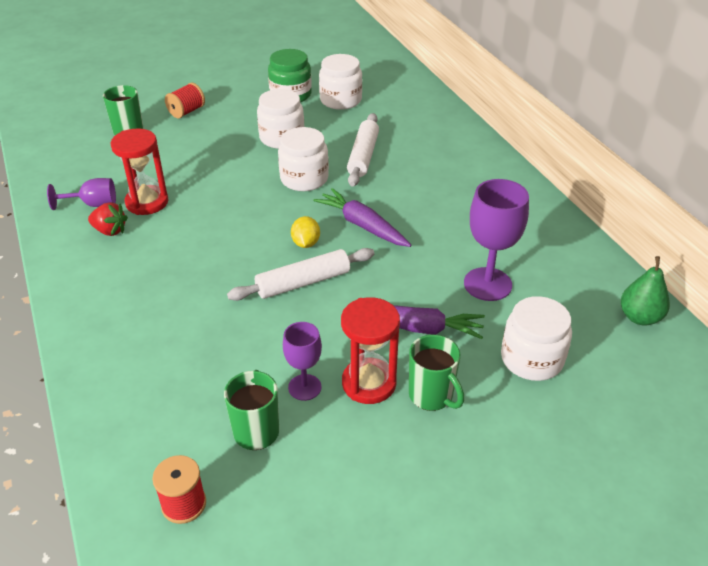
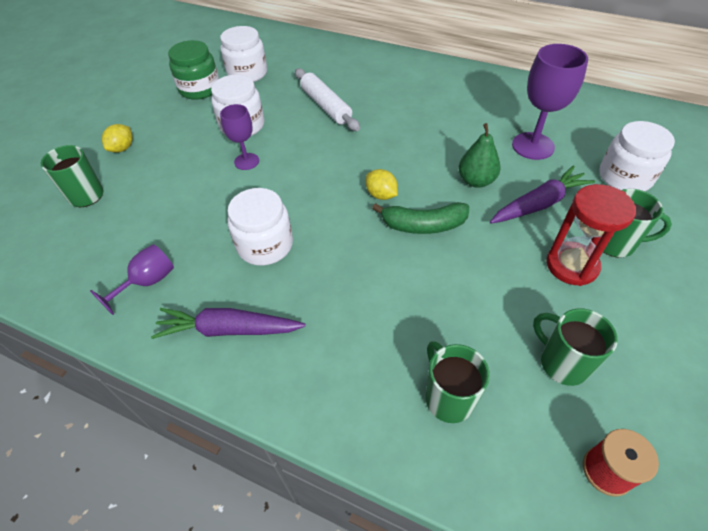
camera: 40 degrees left, 10 degrees up
red strawberry [88,202,128,236] -> none
red hourglass [110,128,168,215] -> none
red spool [165,83,205,118] -> yellow lemon [102,124,133,153]
white rolling pin [227,248,374,301] -> green banana [372,202,469,234]
white jar [278,127,329,191] -> white jar moved to [227,188,293,266]
purple goblet [283,322,322,401] -> purple goblet moved to [220,104,259,170]
purple carrot [313,188,412,247] -> purple carrot moved to [151,308,306,339]
green pear [621,256,670,326] -> green pear moved to [459,123,501,188]
none -> green mug [426,341,490,423]

